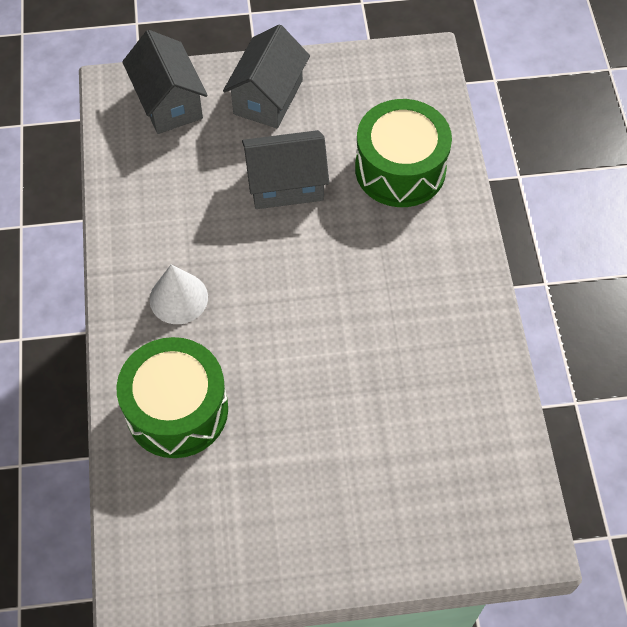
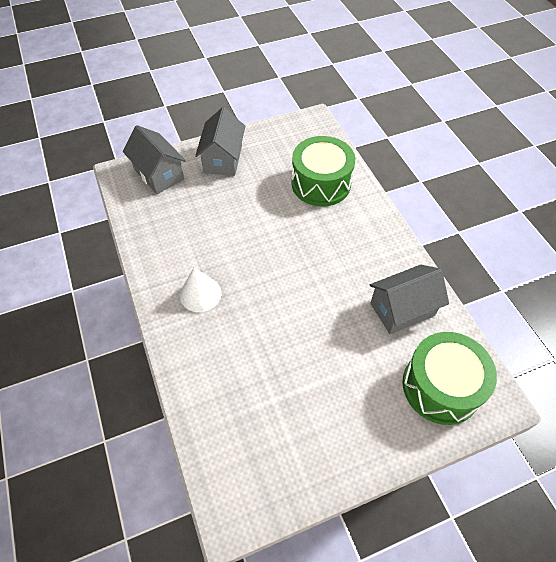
camera: 15 degrees left, 5 degrees down
green drum [117,337,228,458] -> green drum moved to [402,332,497,425]
grey house [242,130,329,209] -> grey house moved to [370,265,449,334]

